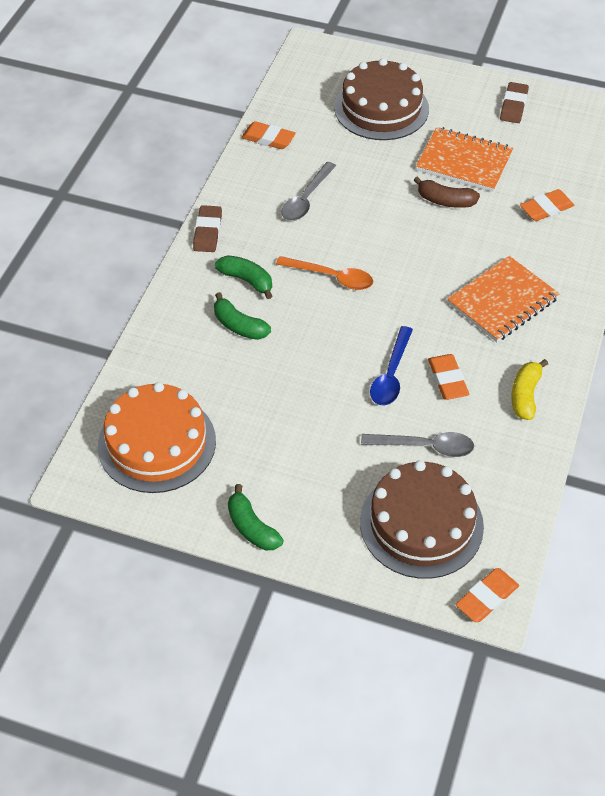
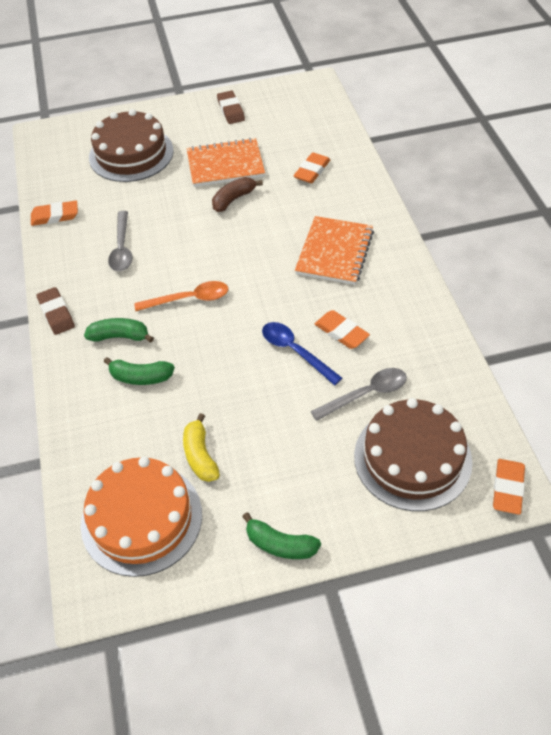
camera: 30 degrees left, 0 degrees up
blue spoon [370,326,413,406] -> blue spoon turned 150 degrees clockwise [262,322,342,385]
brown banana [414,177,480,208] -> brown banana turned 150 degrees clockwise [212,177,263,212]
yellow banana [511,359,548,420] -> yellow banana moved to [183,413,220,482]

